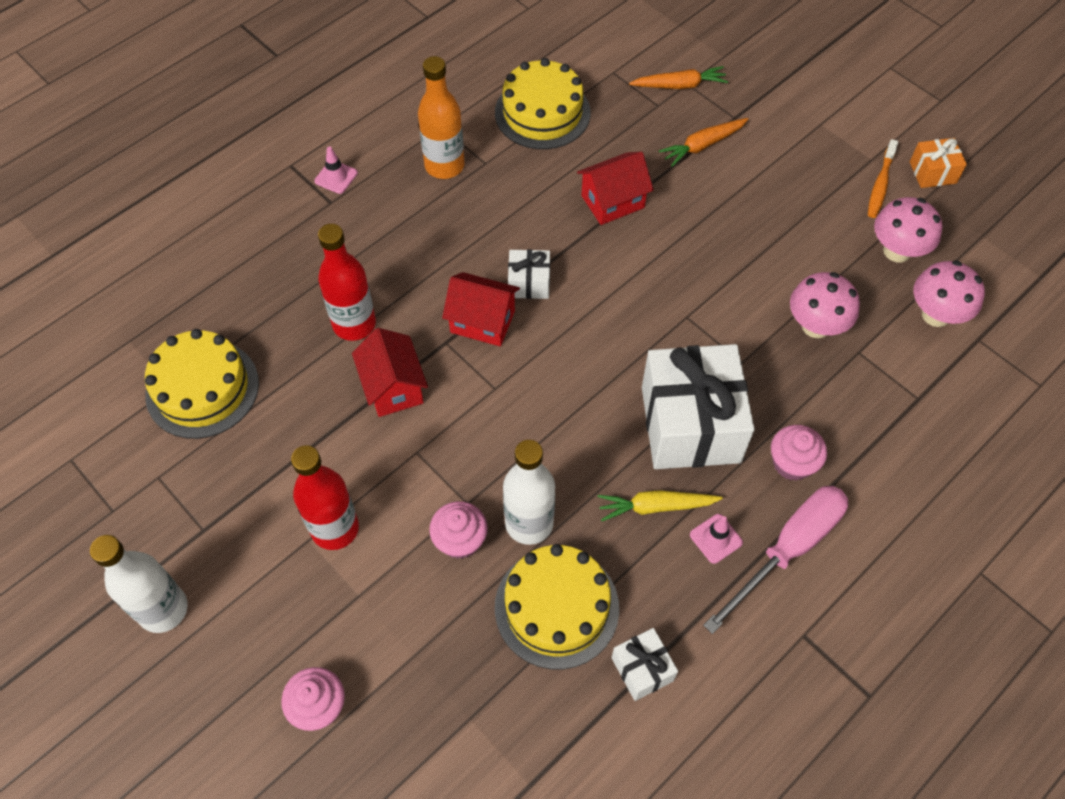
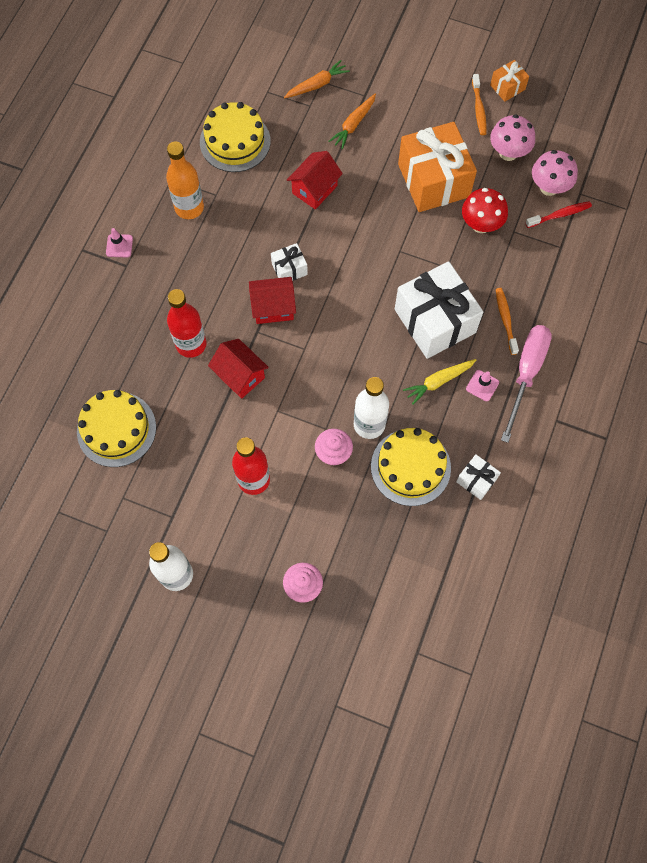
camera: 25 degrees left, 10 degrees up
pink cupcake [771,425,827,481] -> orange toothbrush [496,288,519,355]
pink mushroom [790,272,860,338] -> red mushroom [462,188,508,233]
none -> orange gift [398,122,477,212]
none -> red toothbrush [525,201,592,228]

